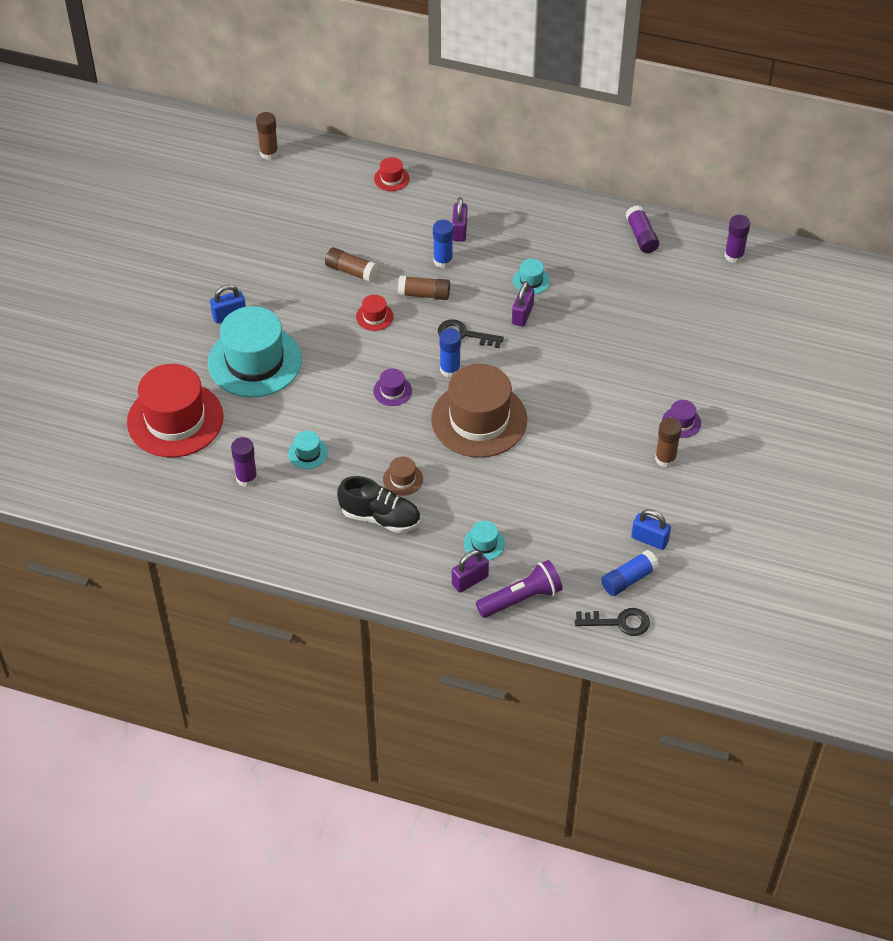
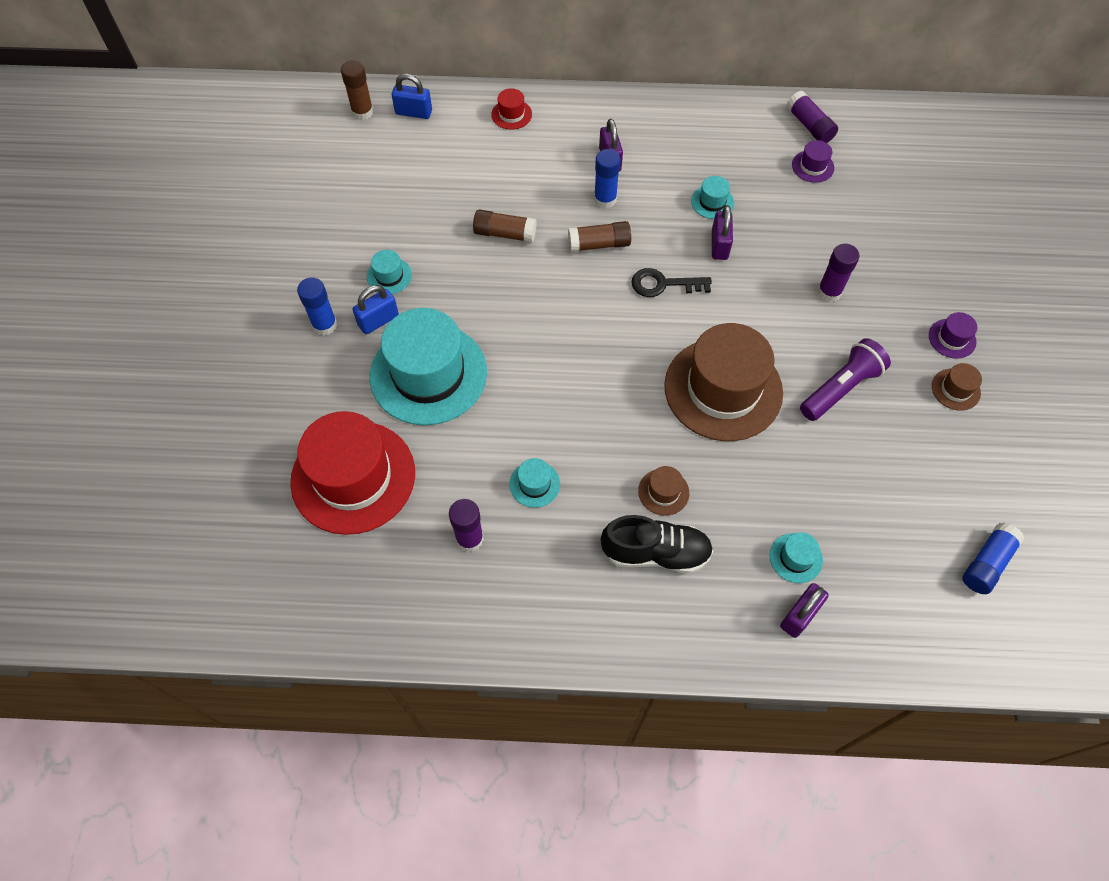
camera: 15 degrees left, 10 degrees up
red hat [356,295,394,331] -> none
purple hat [373,369,412,406] -> purple hat moved to [792,140,834,183]
blue glue stick [439,328,461,378] -> blue glue stick moved to [297,277,337,336]
purple flashlight [476,560,563,618] -> purple flashlight moved to [800,338,891,421]
black key [575,608,650,636] -> none
blue padlock [631,509,671,550] -> blue padlock moved to [392,74,432,119]
brown glue stick [655,418,682,468] -> brown hat [932,363,982,411]
purple glue stick [724,215,750,263] -> purple glue stick moved to [817,244,859,302]
none -> turquoise hat [367,250,412,294]

